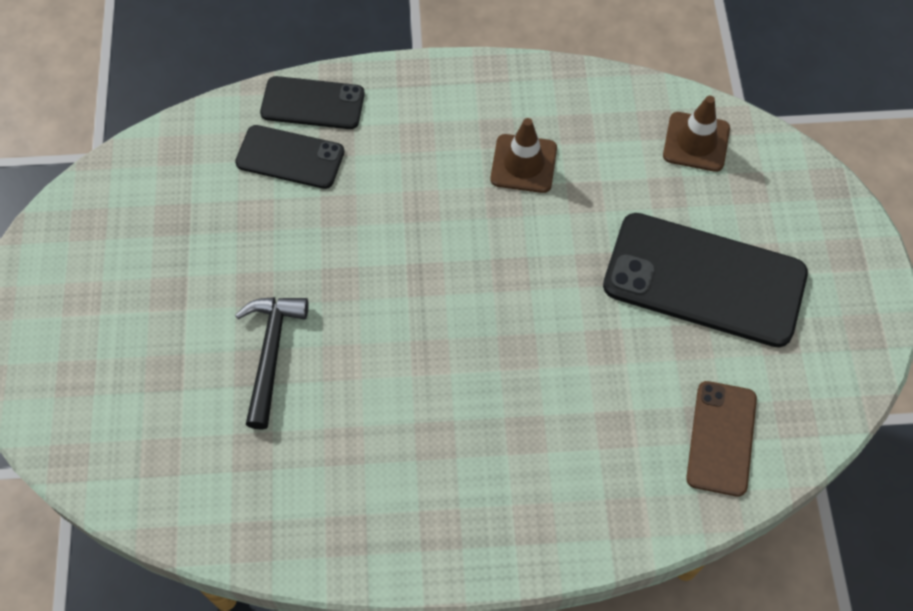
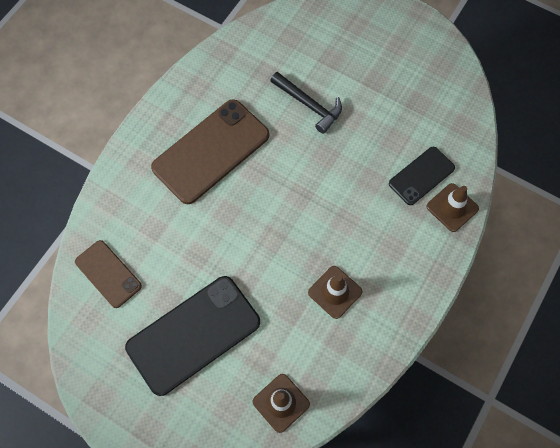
camera: 125 degrees right, 5 degrees up
black phone [260,76,365,129] -> brown traffic cone [426,183,479,232]
none -> brown phone [151,99,269,204]

